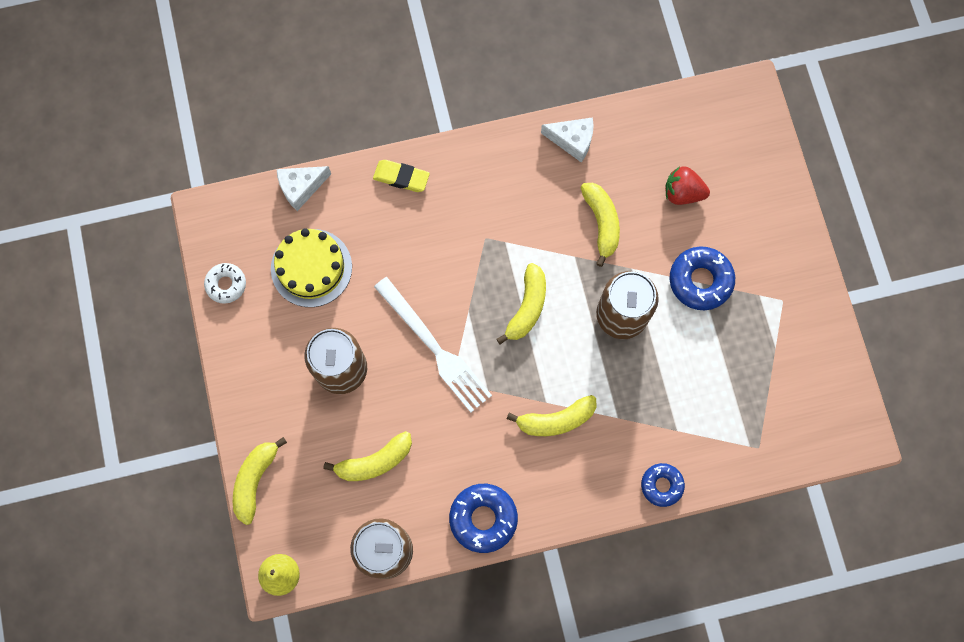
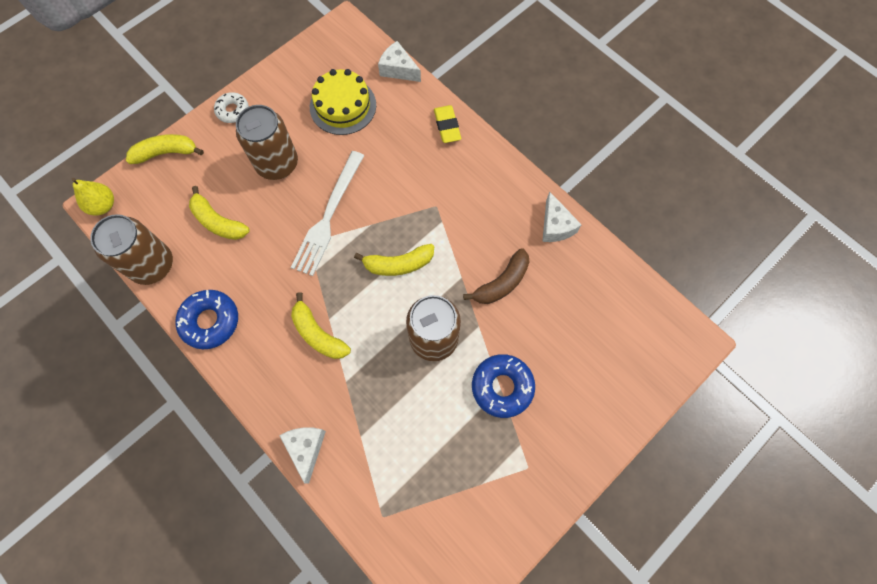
camera: 60 degrees right, 5 degrees down
white donut [204,263,246,304] -> white donut moved to [214,92,249,123]
yellow banana [581,183,620,267] -> brown banana [463,248,530,304]
blue donut [641,463,685,507] -> white cheese [279,427,326,484]
red strawberry [665,166,710,205] -> none

